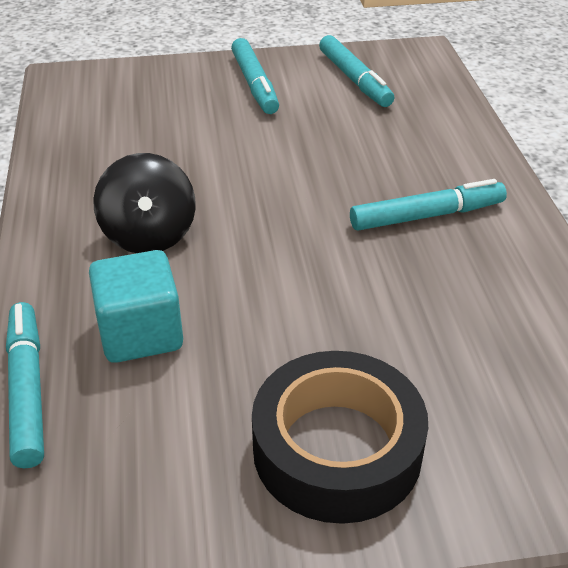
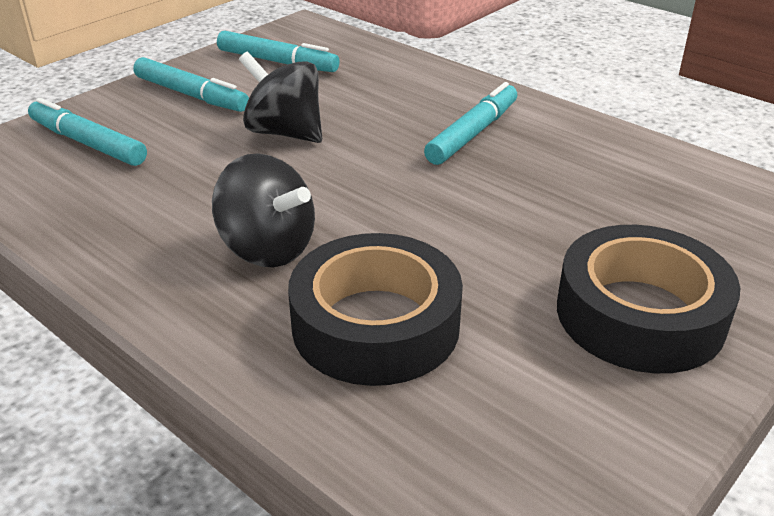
camera: 40 degrees left, 5 degrees down
turquoise marker [6,302,44,468] -> turquoise marker moved to [28,98,147,166]
turquoise cube [89,250,183,363] -> black tape [288,233,463,386]
none -> black spinning top [239,52,322,143]

